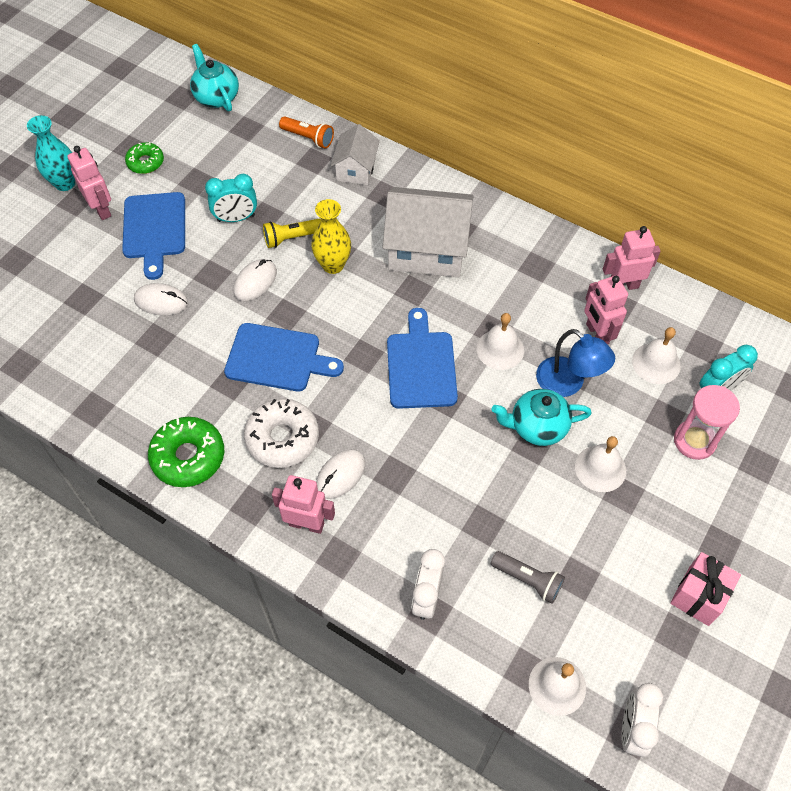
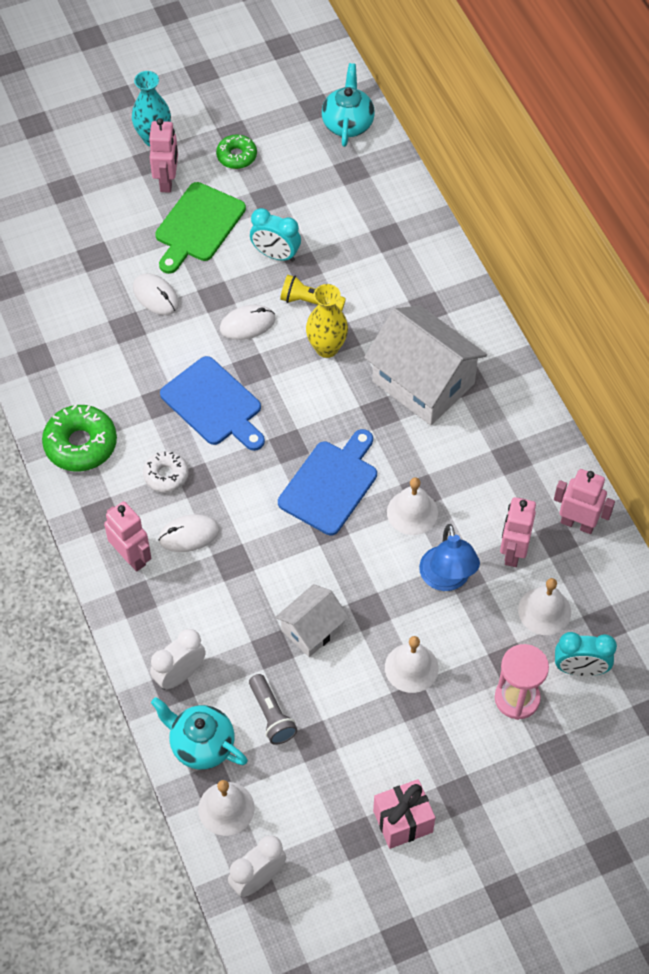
camera: 35 degrees right, 0 degrees up
blue cutting board [122,192,185,280] -> green cutting board [155,182,246,274]
white donut [244,399,319,468] -> white donut [143,451,189,492], size x0.61
orange flashlight [279,116,334,149] -> none
white house [331,124,380,185] -> white house moved to [275,584,349,657]
turquoise teapot [491,389,592,446] -> turquoise teapot moved to [151,697,248,770]

